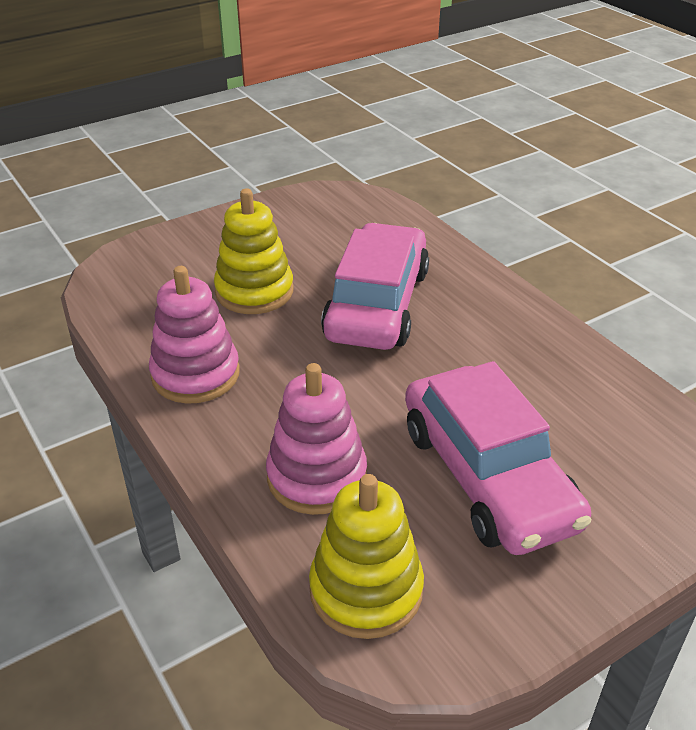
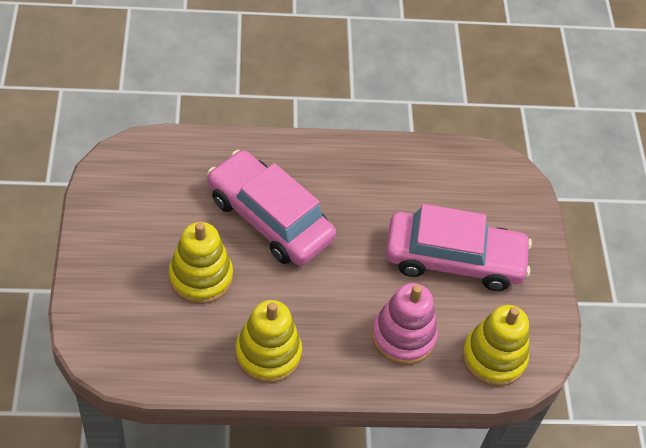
camera: 65 degrees left, 15 degrees up
pink stacking toy [149,266,240,404] -> yellow stacking toy [236,300,302,383]

